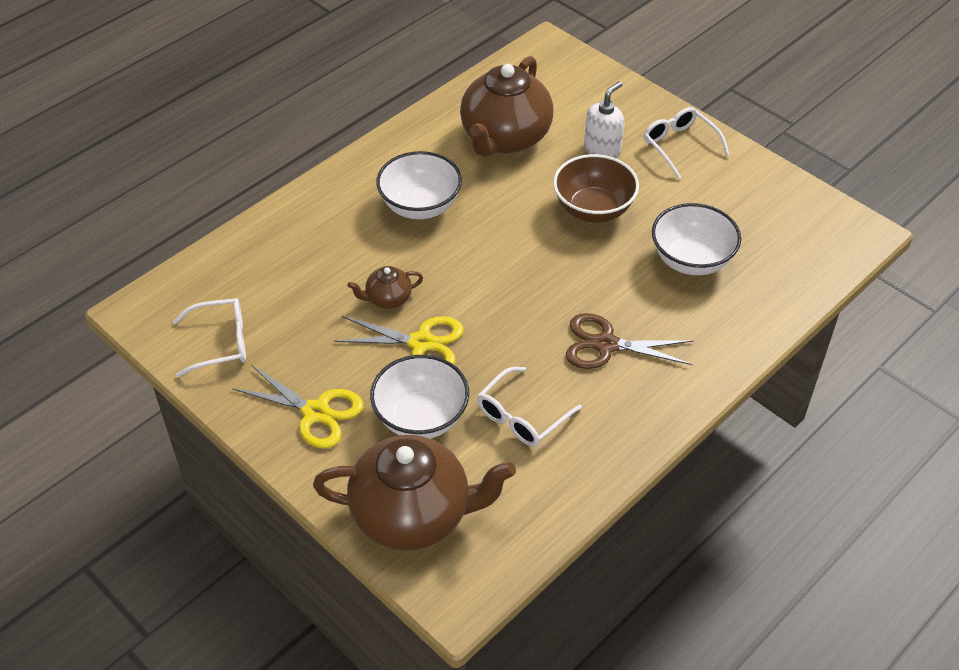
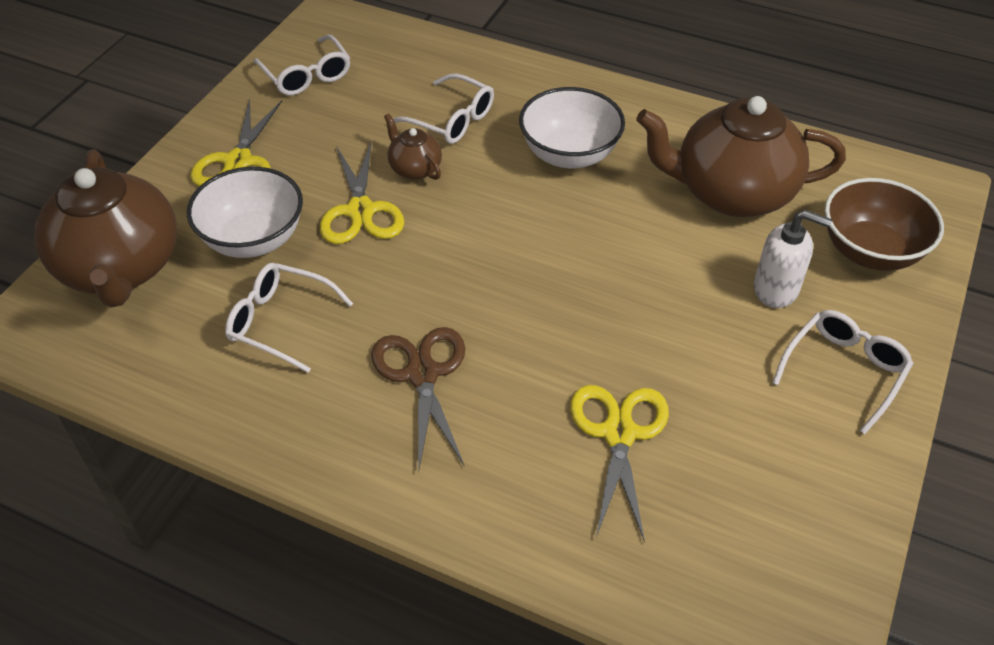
camera: 70 degrees right, 0 degrees up
brown bowl [553,154,639,223] -> brown bowl moved to [825,178,944,271]
white bowl [652,203,741,275] -> yellow scissors [570,385,669,543]
none -> white glasses [393,73,494,144]

